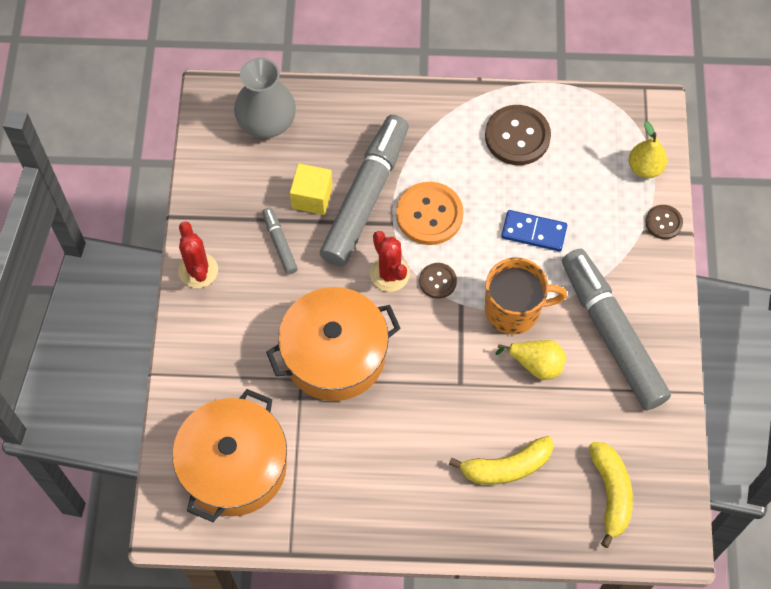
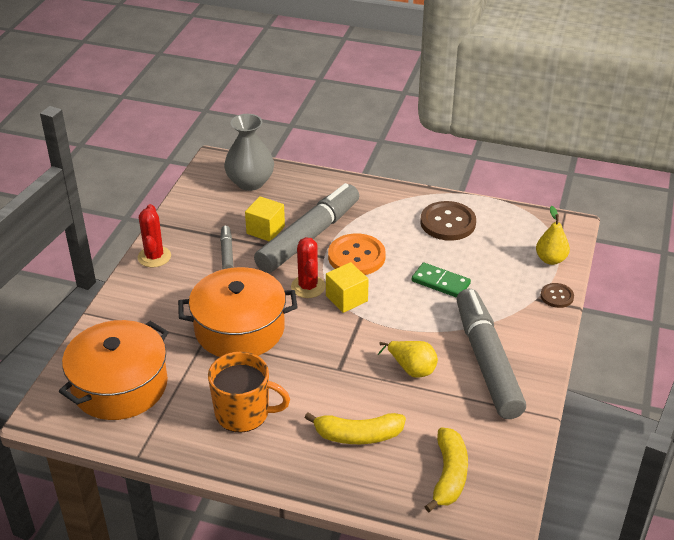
camera: 15 degrees right, 25 degrees down
brown button [419,263,457,299] -> yellow cube [326,262,369,313]
orange mug [485,257,567,334] -> orange mug moved to [208,351,290,433]
blue domino [501,210,567,251] -> green domino [412,262,471,298]

